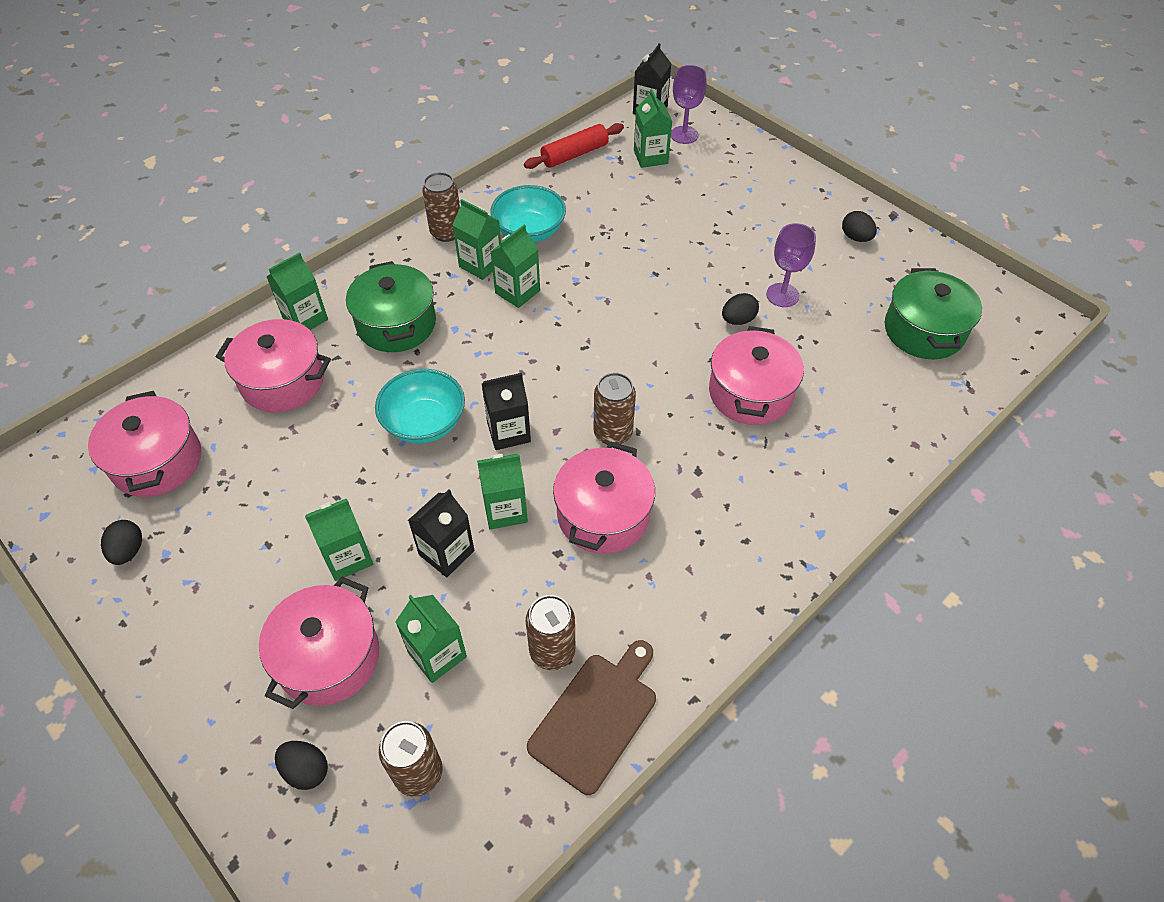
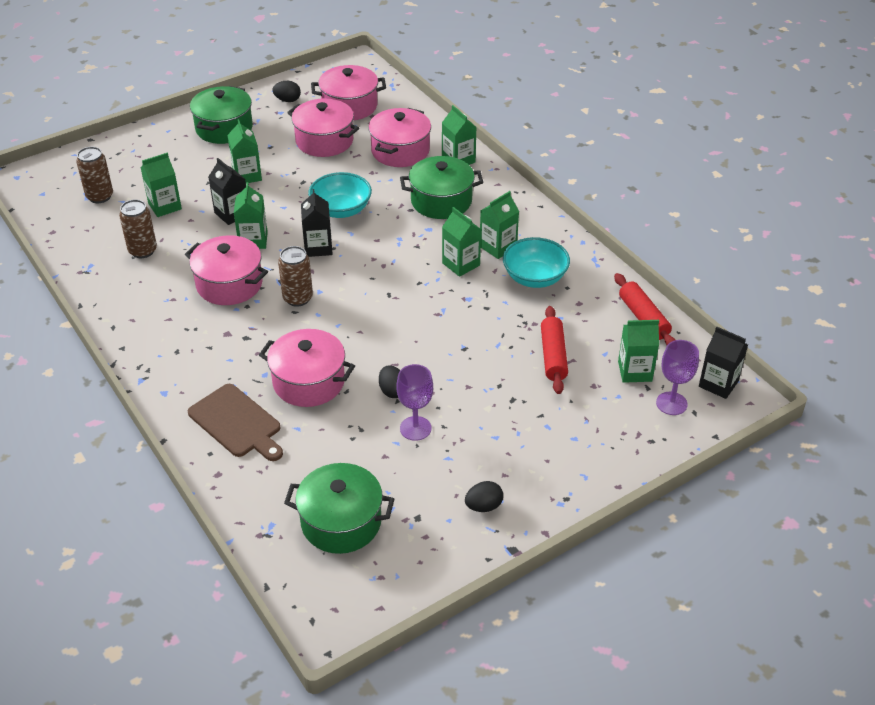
camera: 100 degrees right, 10 degrees down
pink pot [259,577,379,709] -> pink pot moved to [287,99,359,157]
black egg [275,741,328,790] -> none
brown can [422,172,460,242] -> none
brown cutting board [527,640,656,795] -> brown cutting board moved to [188,384,283,461]
none -> green pot [190,86,253,144]
none -> red rolling pin [541,306,568,394]

